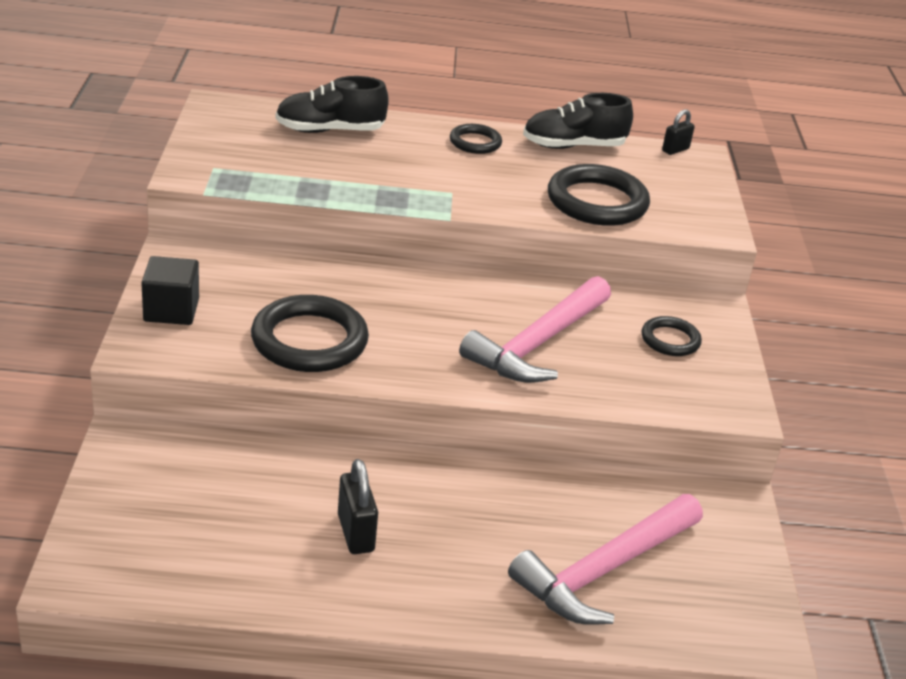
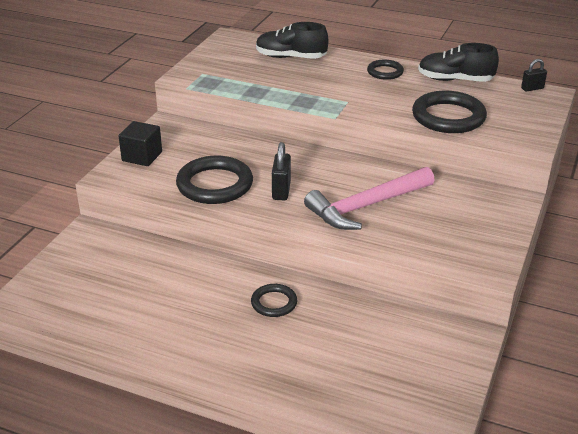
camera: 25 degrees right, 0 degrees up
black padlock [338,459,378,554] -> black padlock moved to [272,142,291,200]
pink hammer [508,494,703,625] -> none
black ring [641,316,702,356] -> black ring moved to [251,284,297,317]

